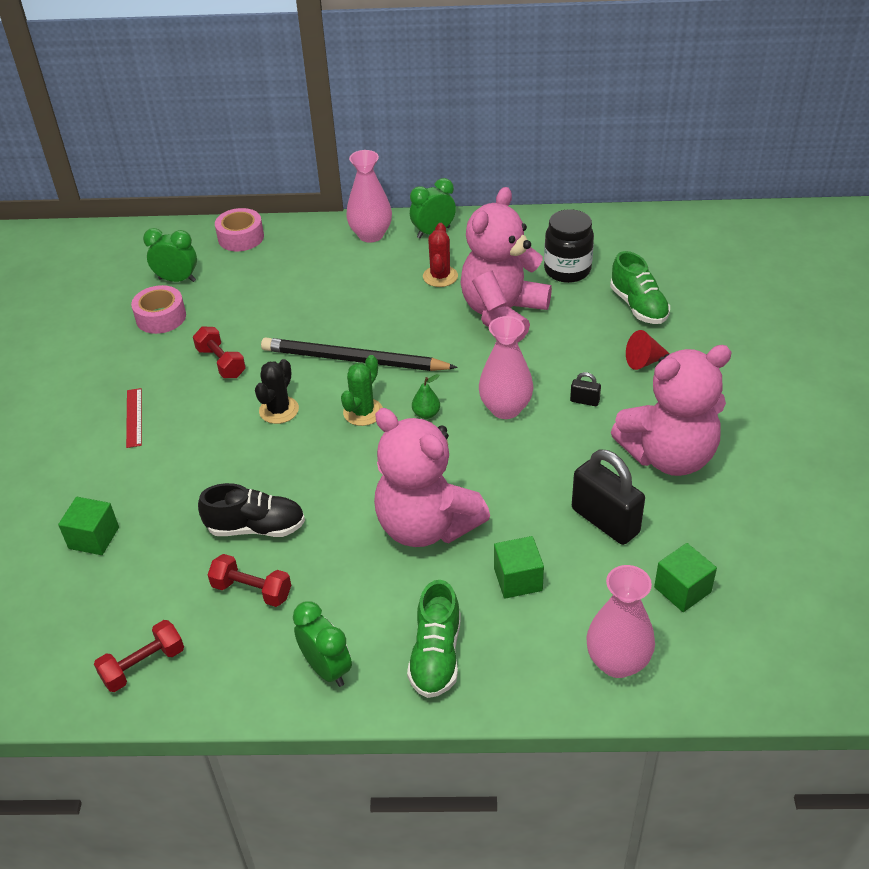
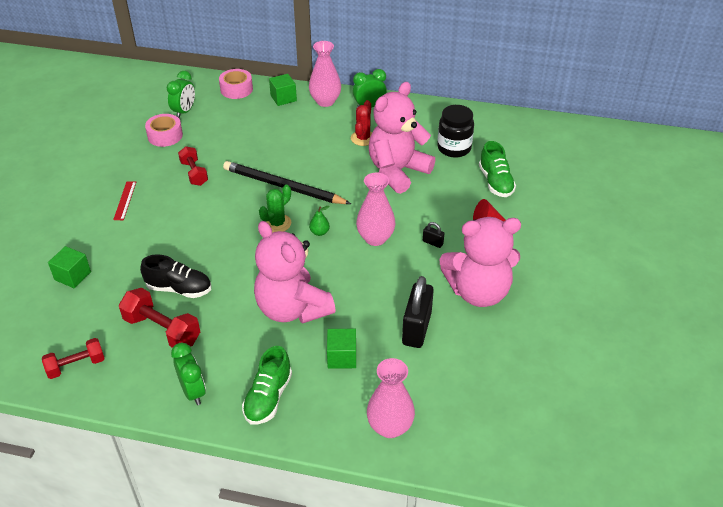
camera: 10 degrees right, 0 degrees up
green clock [143,228,197,282] -> green clock turned 90 degrees clockwise [167,71,195,118]
red dumbbell [208,554,291,607] -> red dumbbell [119,288,200,348], size x1.50
black cactus [255,359,299,424] -> none
black padlock [572,449,645,545] -> black padlock turned 45 degrees clockwise [402,276,434,348]
green cube [654,543,717,612] -> green cube moved to [269,74,297,106]

